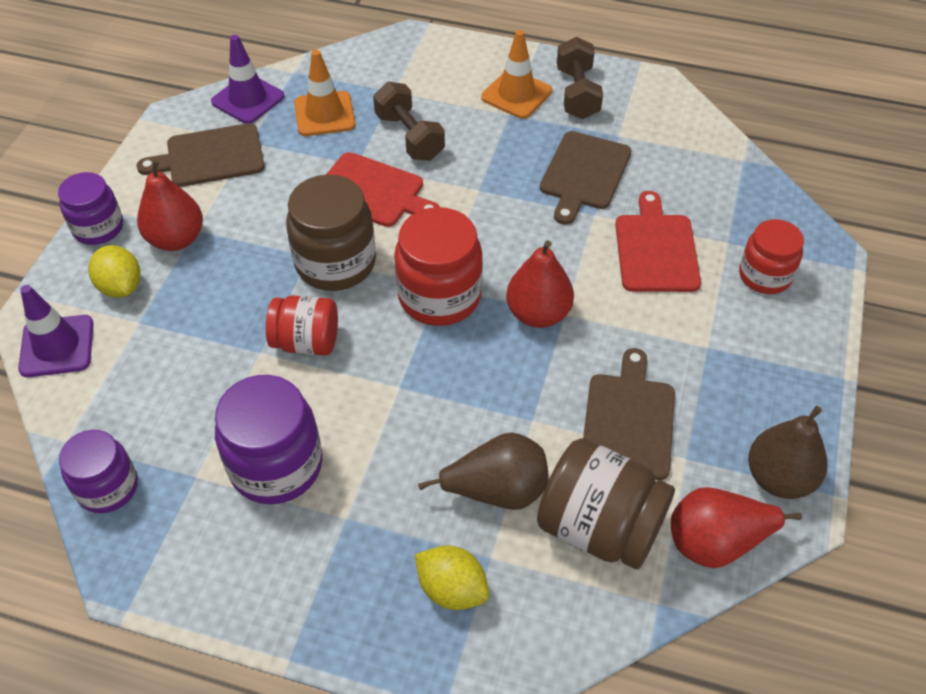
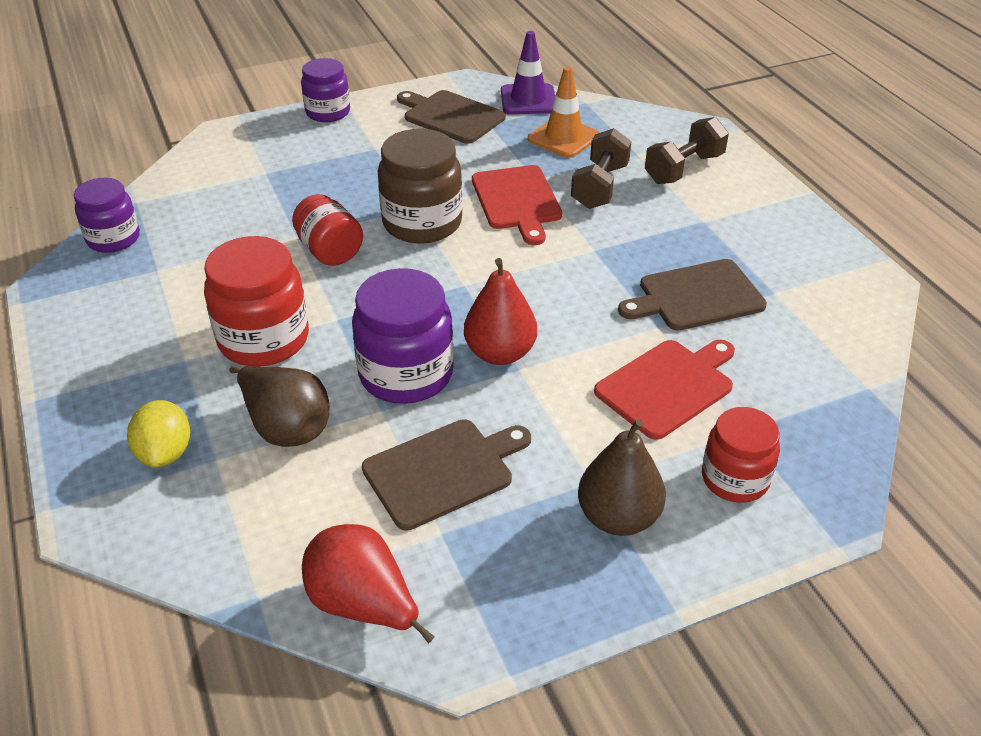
camera: 50 degrees right, 10 degrees down
purple traffic cone [18,285,94,377] -> none
yellow lemon [89,245,141,298] -> none
red pear [137,159,203,251] -> none
purple jar [215,375,322,504] -> purple jar moved to [352,268,454,404]
red jar [394,207,483,326] -> red jar moved to [204,236,309,367]
orange traffic cone [481,30,552,119] -> none
brown jar [537,438,675,569] -> none
brown dumbbell [557,37,603,119] -> brown dumbbell moved to [645,117,729,184]
brown pear [748,406,827,499] -> brown pear moved to [578,419,666,536]

